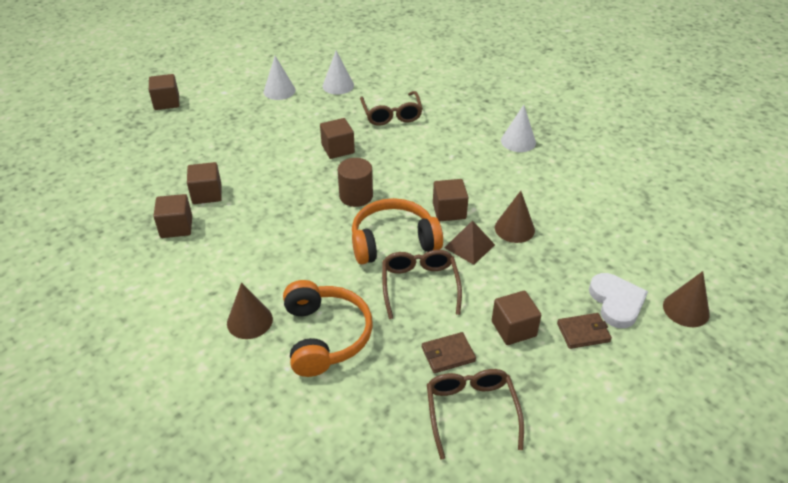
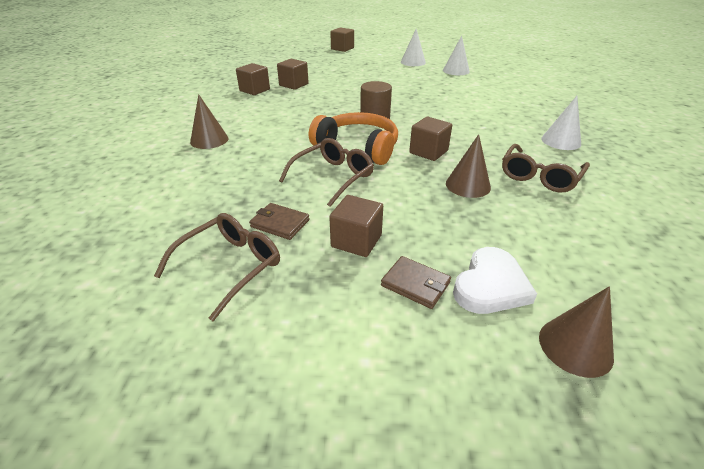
camera: 45 degrees right, 5 degrees down
orange headphones [283,280,373,377] -> none
brown cube [320,118,355,159] -> none
brown glasses [360,91,423,126] -> brown glasses moved to [502,144,590,193]
brown pyramid [445,220,495,265] -> none

